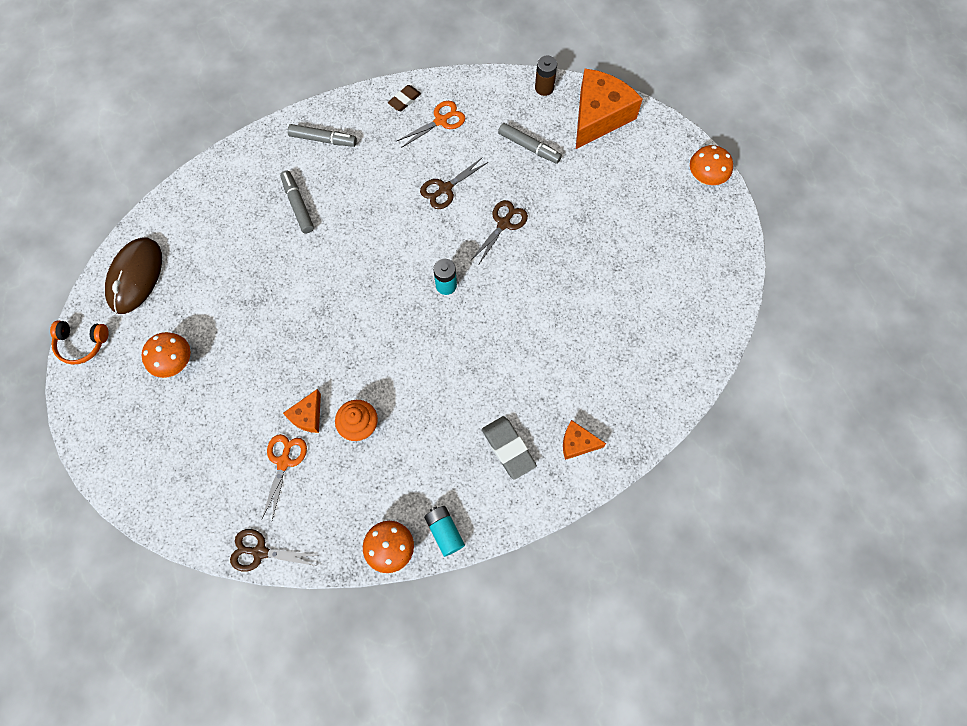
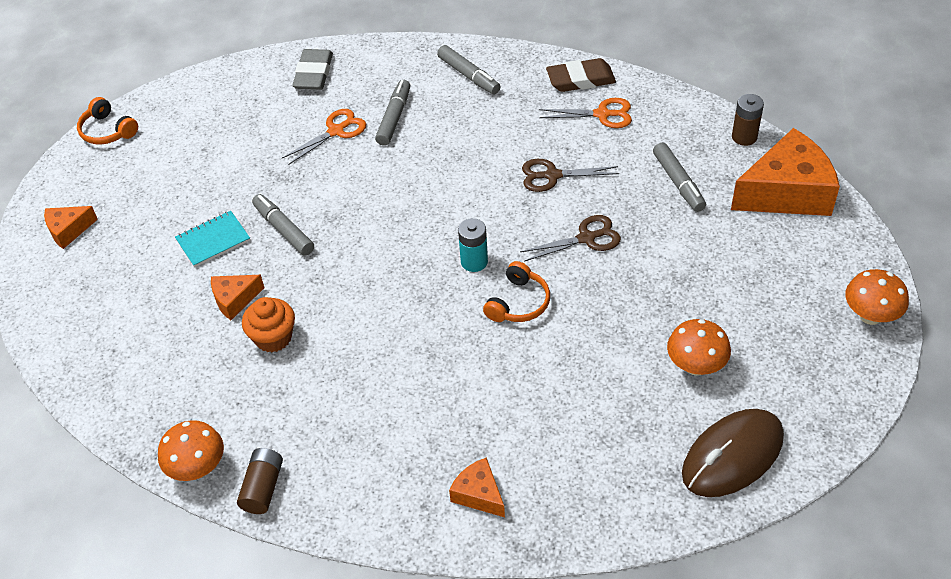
camera: 40 degrees right, 20 degrees down
brown mouse [105,238,162,314] -> brown mouse moved to [682,409,784,497]
orange mushroom [141,332,190,378] -> orange mushroom moved to [667,319,731,376]
brown scissors [230,529,320,572] -> none
orange scissors [262,434,307,520] -> orange scissors moved to [282,109,366,165]
brown eraser [388,85,421,111] -> brown eraser [546,58,616,92], size x1.58
turquoise battery [424,506,465,557] -> brown battery [237,448,283,514]
grey eraser [482,416,537,480] -> grey eraser moved to [292,49,333,90]
none -> orange cheese [44,206,98,249]
none -> turquoise notebook [175,211,250,267]
none -> grey marker [252,194,314,256]
none -> orange headphones [483,261,550,322]

